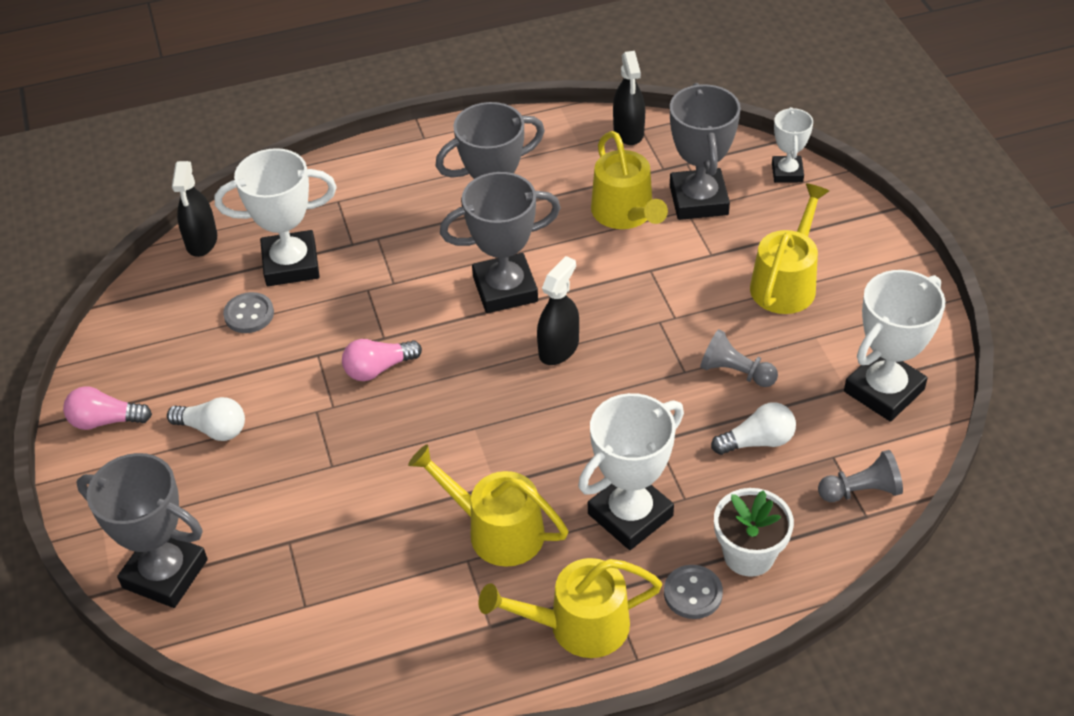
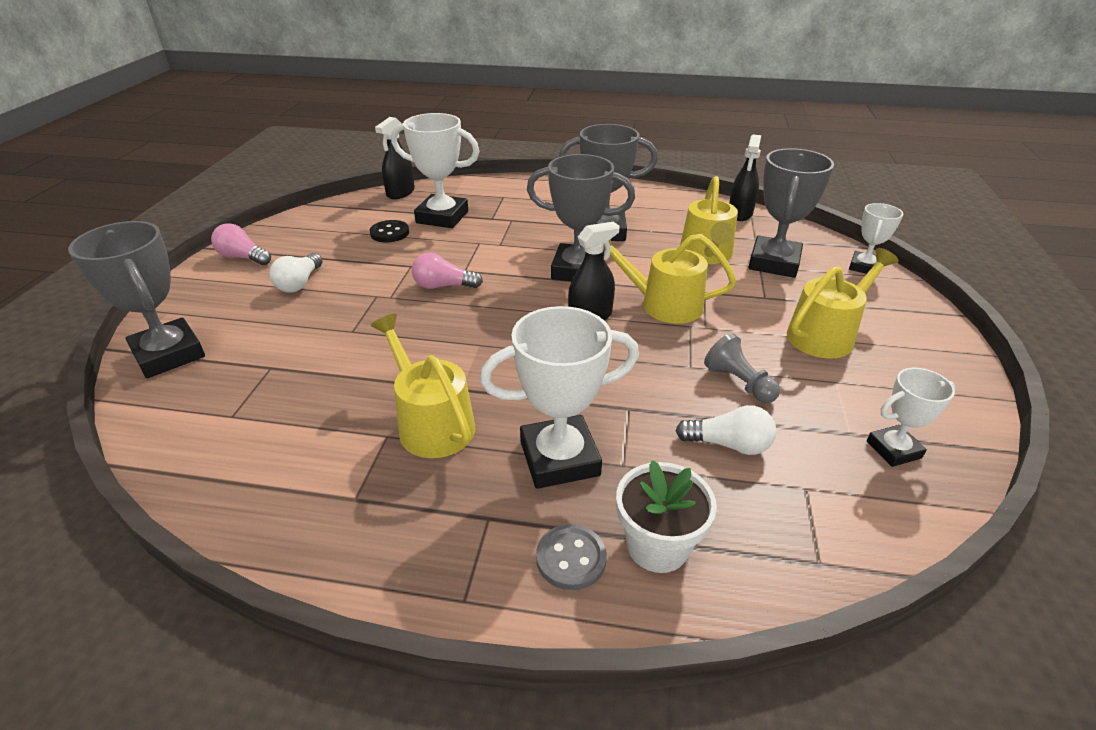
camera: 25 degrees right, 10 degrees down
white light bulb [167,397,245,441] -> white light bulb turned 60 degrees clockwise [269,253,323,292]
grey button [223,292,274,333] -> black button [370,220,409,242]
yellow watering can [478,558,662,658] -> yellow watering can moved to [603,234,736,324]
grey pawn [818,450,903,502] -> none
white trophy [844,270,945,422] -> white trophy [867,368,955,467], size x0.57

